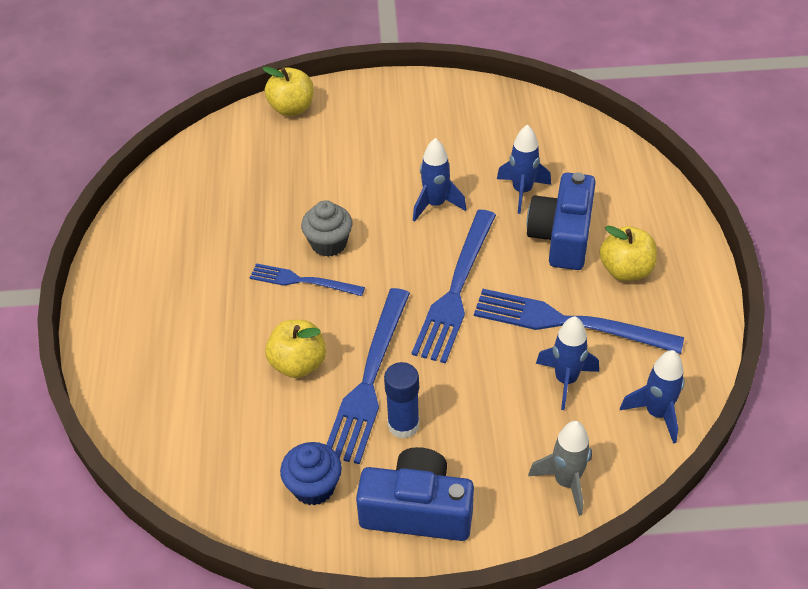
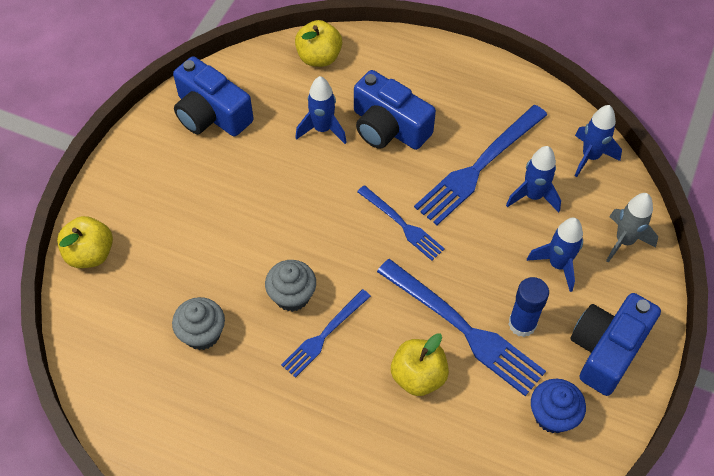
camera: 65 degrees left, 10 degrees up
blue fork [412,210,496,364] -> blue fork [357,185,445,261], size x0.59
blue rocket [413,138,466,222] -> blue rocket moved to [527,217,583,292]
yellow apple [600,226,657,281] -> yellow apple moved to [295,20,342,67]
none -> grey cupcake [172,297,225,350]
none -> blue camera [173,56,254,137]

